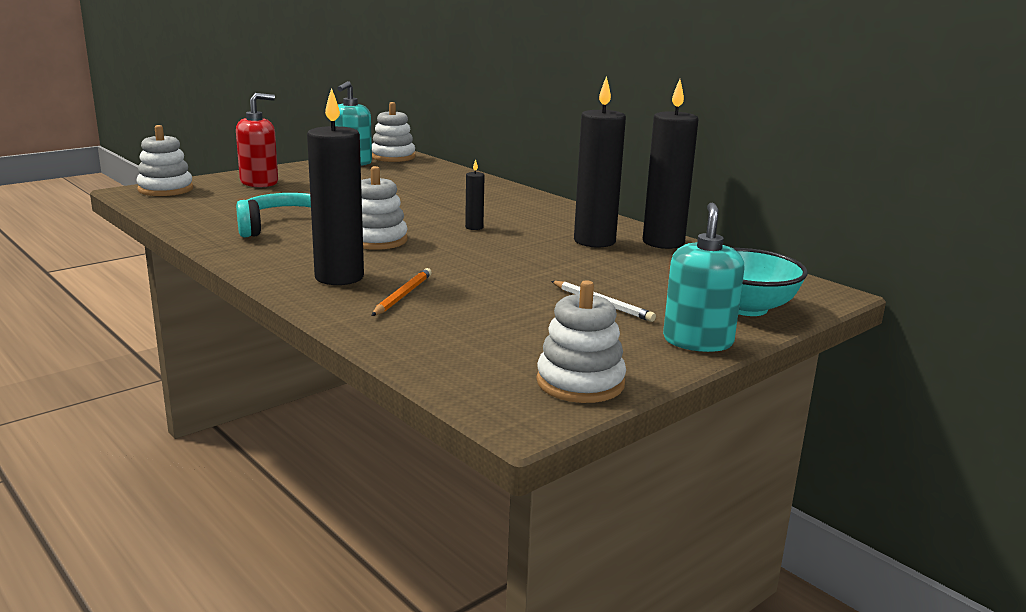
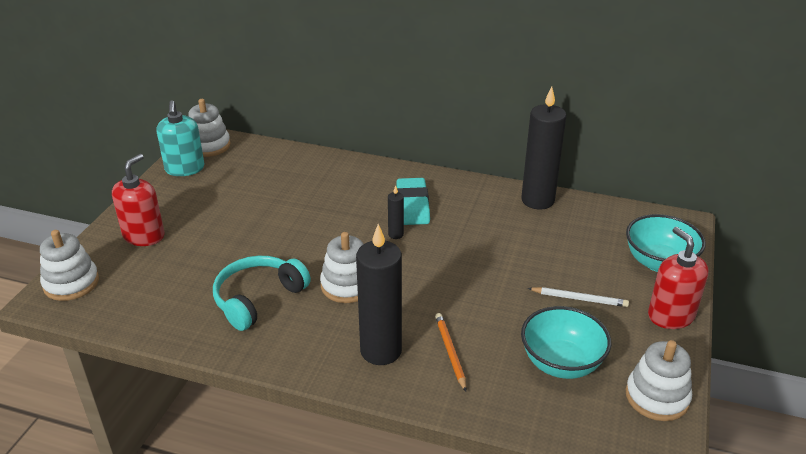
camera: 30 degrees left, 15 degrees up
black candle [574,76,626,247] -> none
turquoise soap dispenser [663,203,745,352] -> red soap dispenser [648,227,708,329]
none -> turquoise eraser [396,178,430,225]
none -> turquoise bowl [521,306,611,379]

